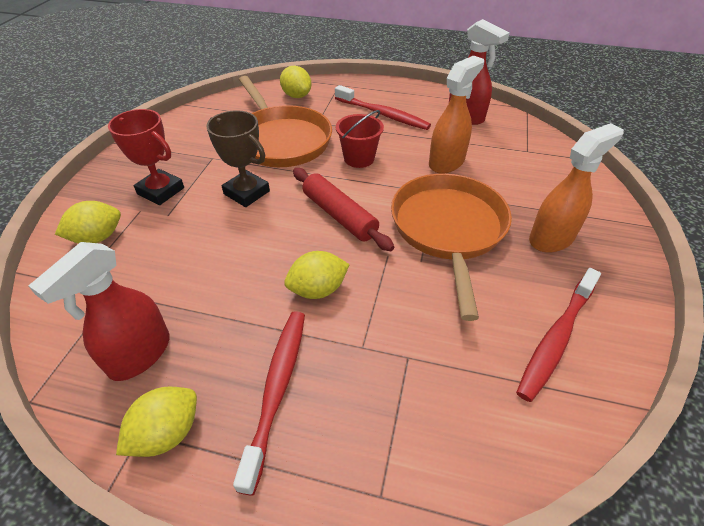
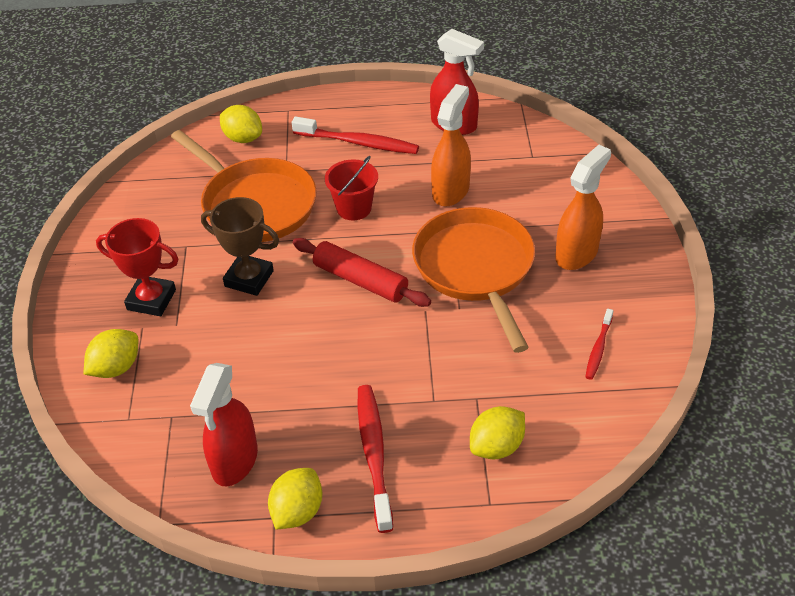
camera: 15 degrees left, 0 degrees up
yellow lemon [284,251,350,299] -> yellow lemon moved to [470,406,525,459]
red toothbrush [516,268,601,402] -> red toothbrush [585,309,613,380], size x0.55

